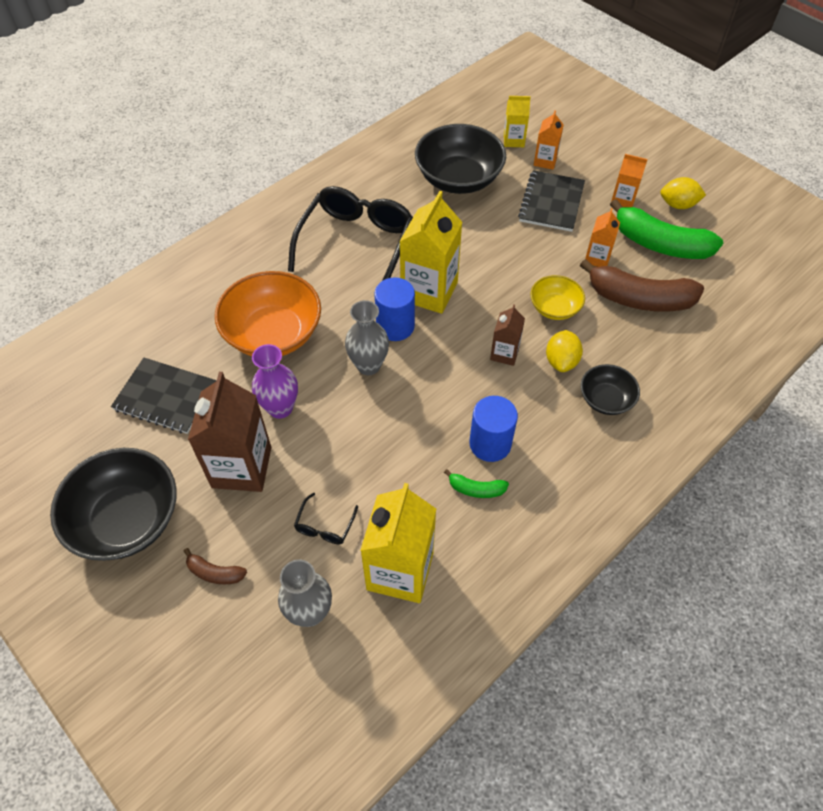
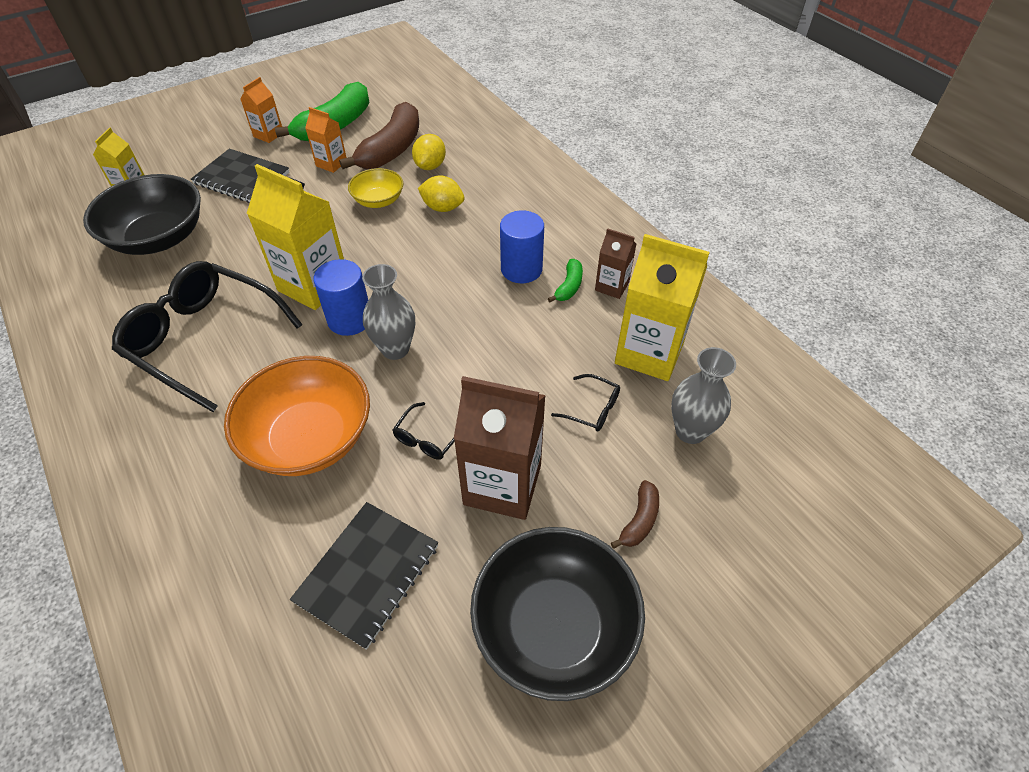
camera: 80 degrees left, 5 degrees down
purple vase [252,344,298,419] -> black glasses [392,402,455,460]
brown carton [490,304,525,366] -> brown carton moved to [595,228,636,299]
orange carton [534,110,564,170] -> none
black bowl [581,364,640,415] -> none
yellow lemon [660,177,706,209] -> yellow lemon moved to [412,134,446,170]

